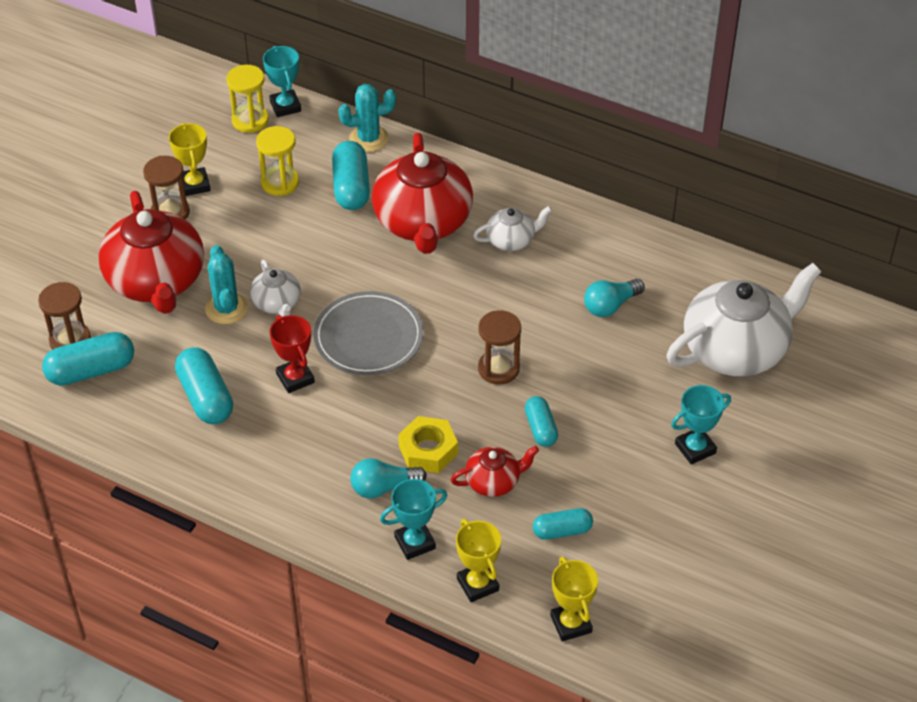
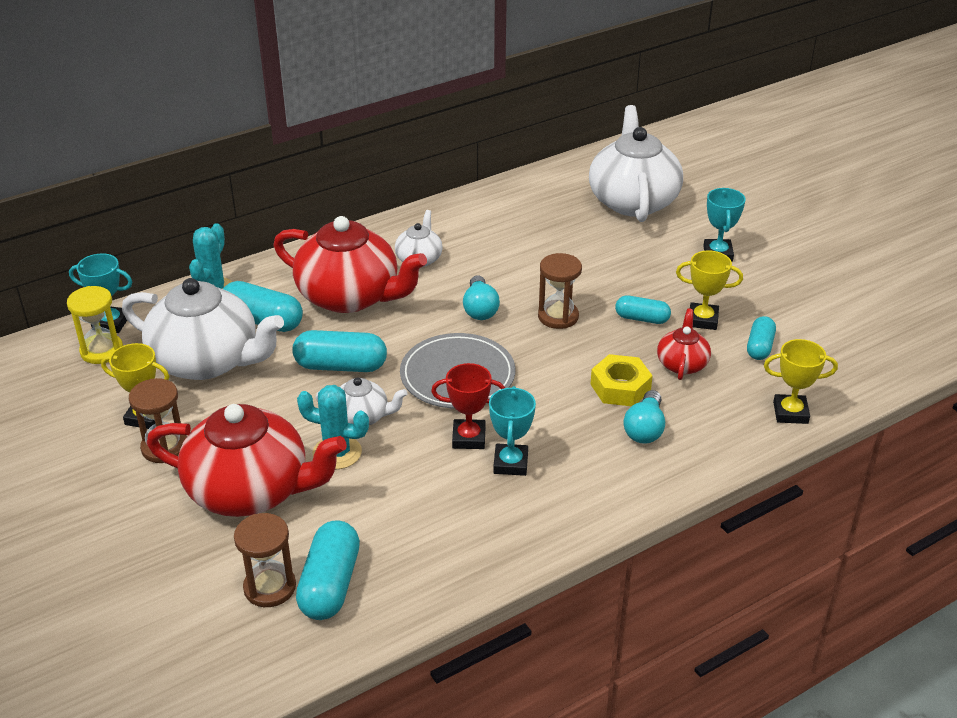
camera: 60 degrees left, 10 degrees down
turquoise capsule [175,347,233,424] -> turquoise capsule moved to [292,330,387,372]
yellow hourglass [256,126,299,196] -> white teapot [122,278,284,380]
turquoise trophy [380,479,447,560] -> turquoise trophy moved to [489,386,536,476]
yellow trophy [550,557,598,642] -> yellow trophy moved to [676,250,743,330]
turquoise light bulb [584,279,645,317] -> turquoise light bulb moved to [463,275,500,320]

